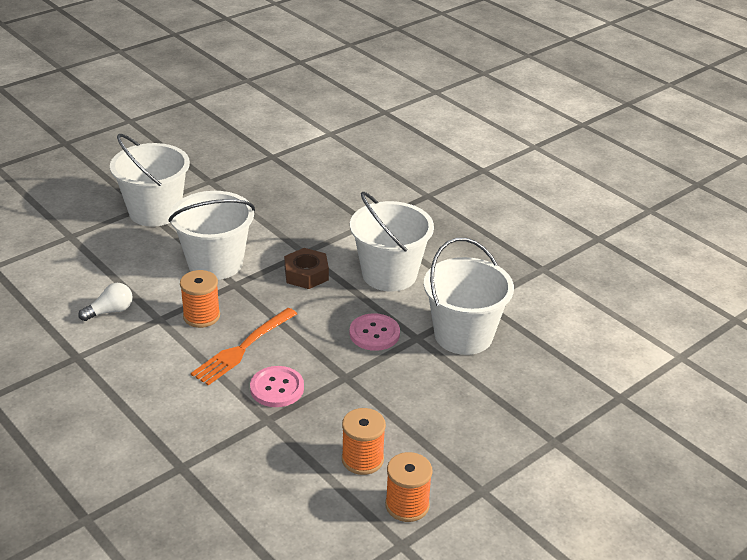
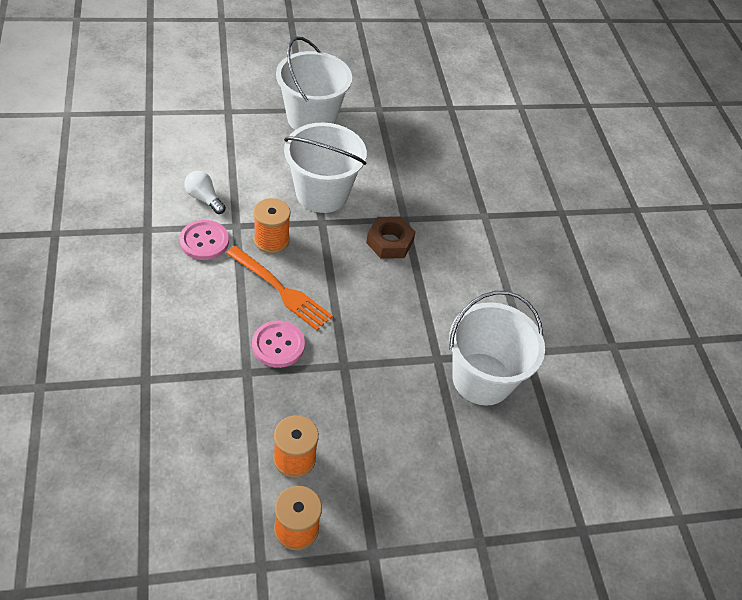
camera: 25 degrees right, 15 degrees up
white light bulb [78,283,133,321] -> white light bulb turned 135 degrees counterclockwise [184,171,226,214]
orange fork [191,308,297,386] -> orange fork turned 120 degrees counterclockwise [226,246,333,330]
pink button [349,313,400,351] -> pink button moved to [179,220,229,260]
white bucket [350,191,434,291] -> none

